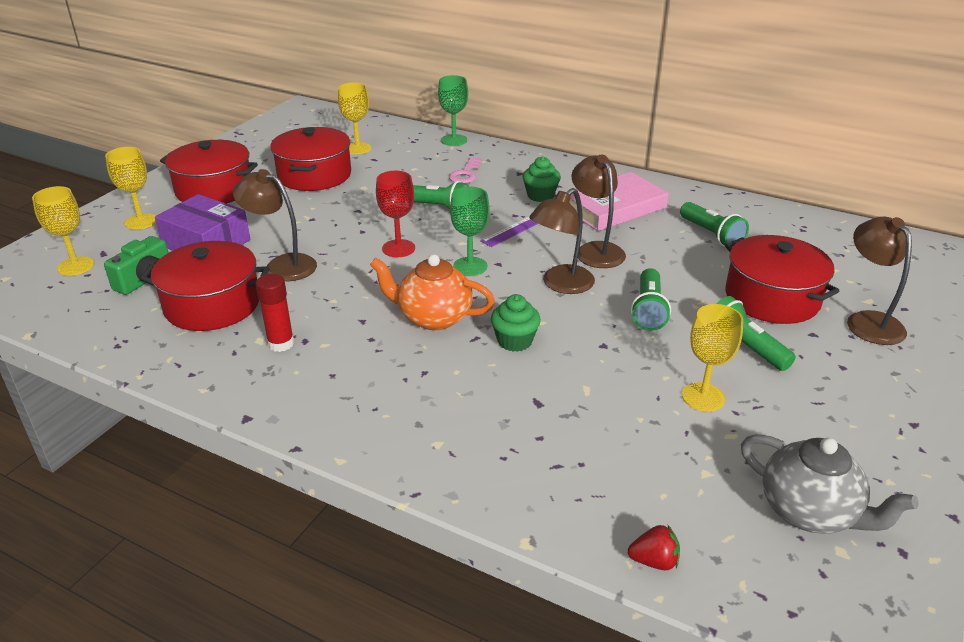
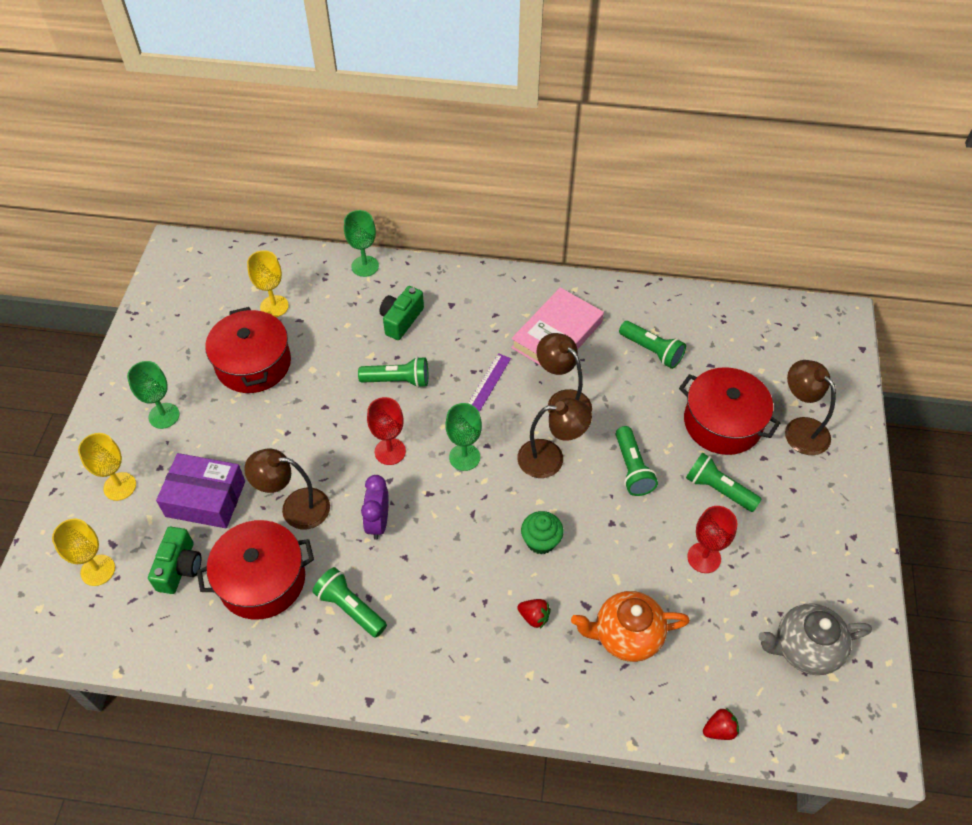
camera: 20 degrees left, 20 degrees up
red pot [160,140,258,204] -> green goblet [127,361,180,429]
red glue stick [256,274,294,352] -> green flashlight [313,567,387,638]
orange teapot [370,254,495,330] -> orange teapot moved to [571,591,690,662]
pink key [449,157,482,183] -> green camera [379,286,424,340]
green cupcake [523,156,561,202] -> none
brown lamp [529,188,595,294] -> brown lamp turned 120 degrees counterclockwise [517,398,592,478]
yellow goblet [682,304,743,412] -> red goblet [687,506,737,573]
grey teapot [741,434,919,534] -> grey teapot turned 150 degrees clockwise [758,603,872,675]
none -> purple clock [361,475,389,540]
none -> red strawberry [517,599,551,629]

